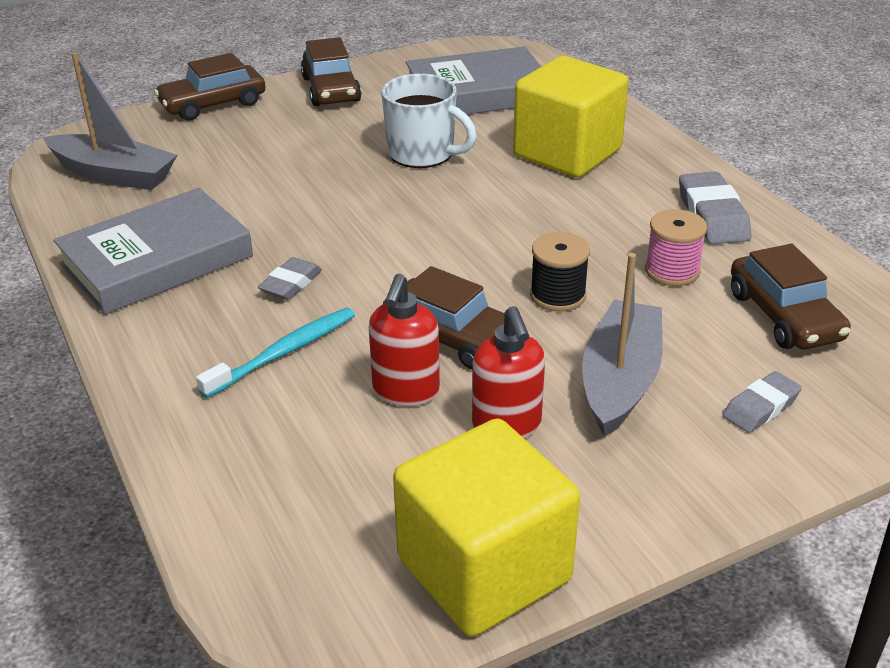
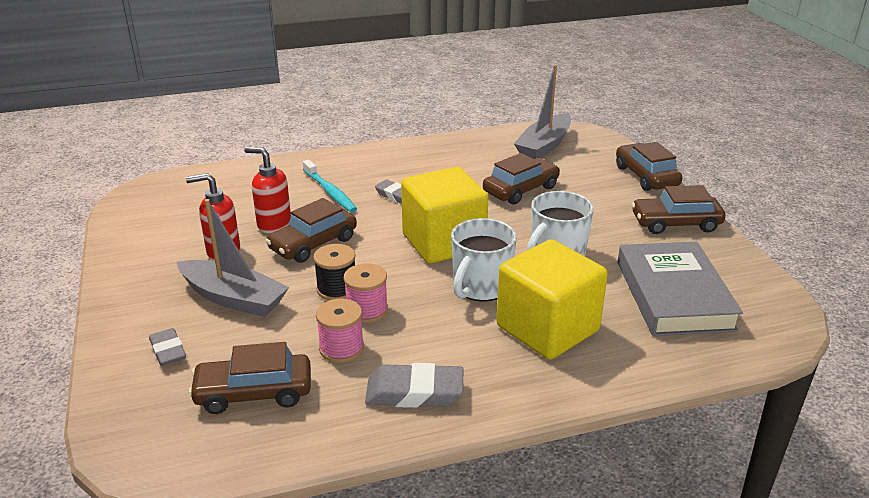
camera: 100 degrees right, 5 degrees down
grey book [53,188,253,315] -> none
yellow cube [393,419,580,637] -> yellow cube moved to [401,167,488,263]
none -> pink spool [343,263,388,323]
none -> white mug [451,218,517,302]
none -> brown car [483,153,560,205]

